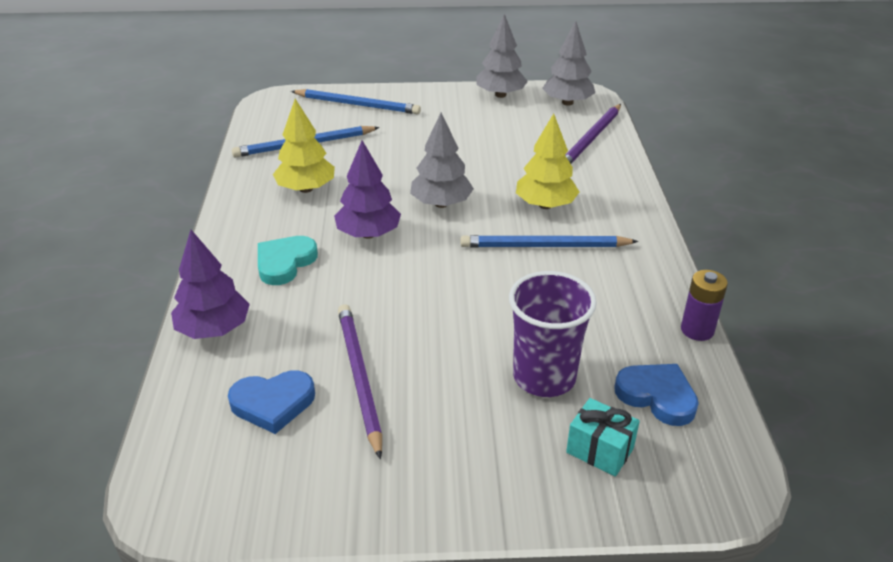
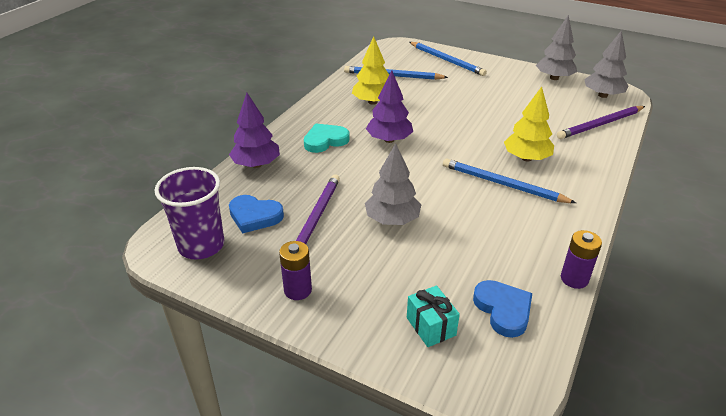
camera: 30 degrees right, 0 degrees up
grey tree [410,113,474,208] -> grey tree moved to [365,143,421,225]
purple cup [509,271,597,397] -> purple cup moved to [154,167,224,259]
none -> purple battery [279,241,312,300]

